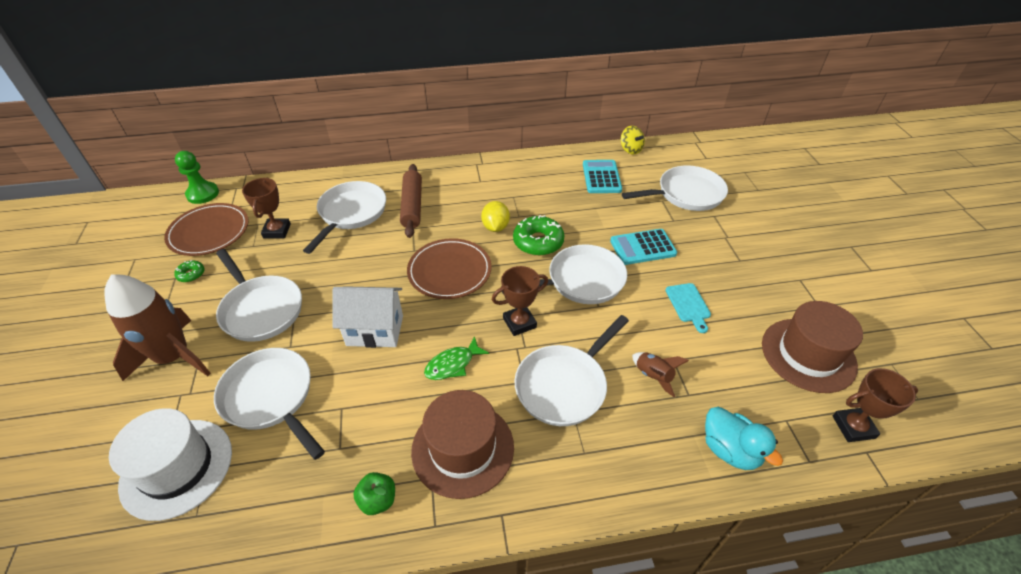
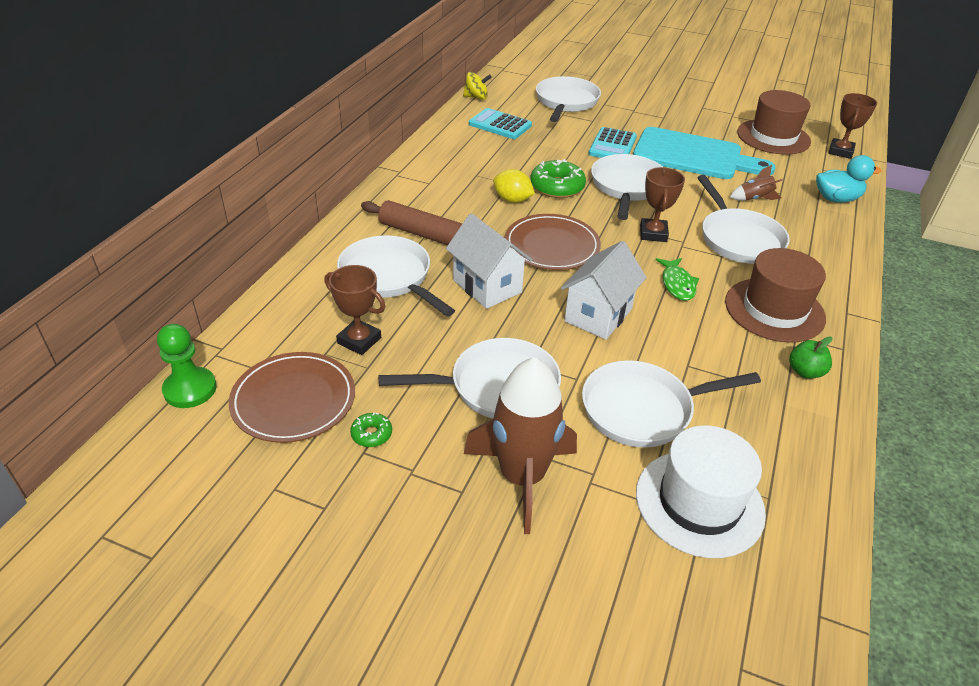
camera: 60 degrees left, 5 degrees down
turquoise cutting board [665,283,711,333] -> turquoise cutting board [633,127,776,179], size x2.40
none -> white house [446,213,532,309]

